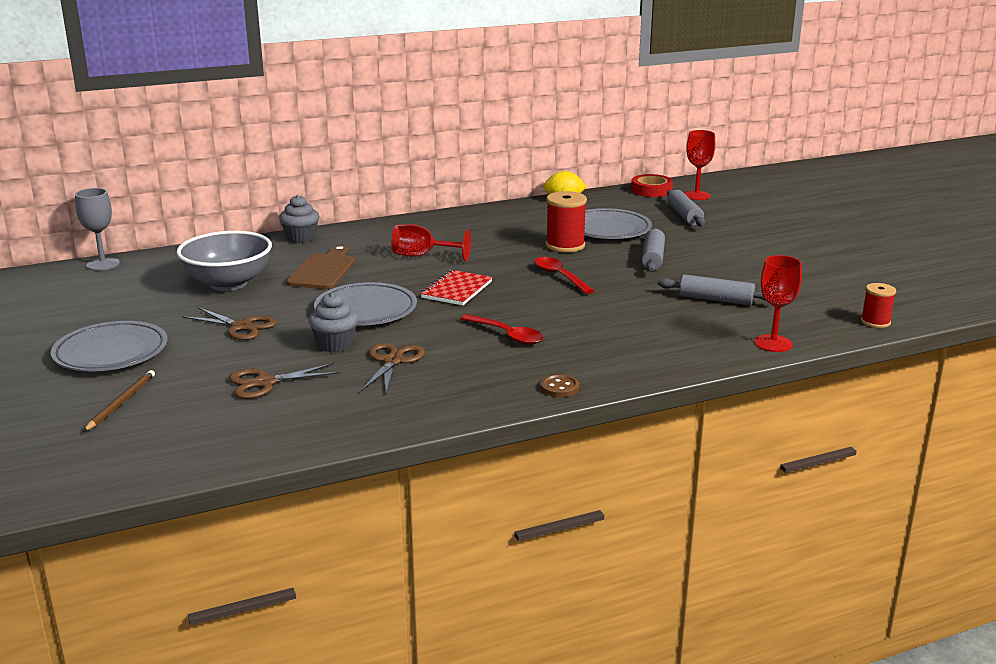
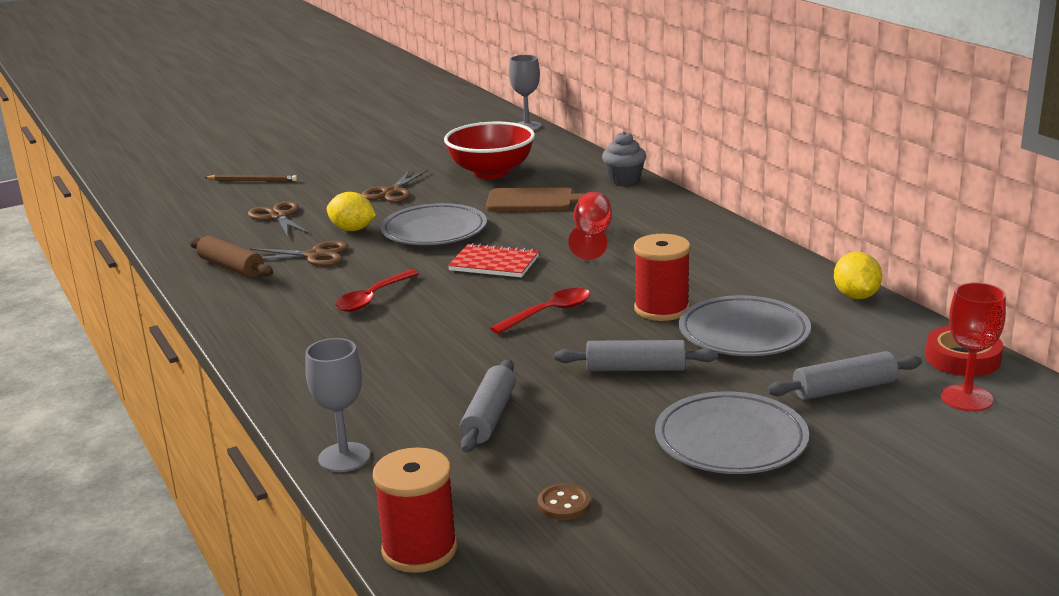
camera: 85 degrees right, 0 degrees up
grey plate [51,321,168,371] -> grey plate moved to [655,391,809,474]
grey bowl [177,231,272,291] -> red bowl [444,121,535,179]
grey cupcake [308,292,358,352] -> yellow lemon [327,192,376,231]
brown button [541,374,579,397] -> brown button moved to [538,483,591,520]
red goblet [754,255,802,352] -> grey goblet [305,338,370,472]
red spool [861,283,896,328] -> red spool [373,447,457,573], size x1.62
none -> brown rolling pin [189,236,273,278]

